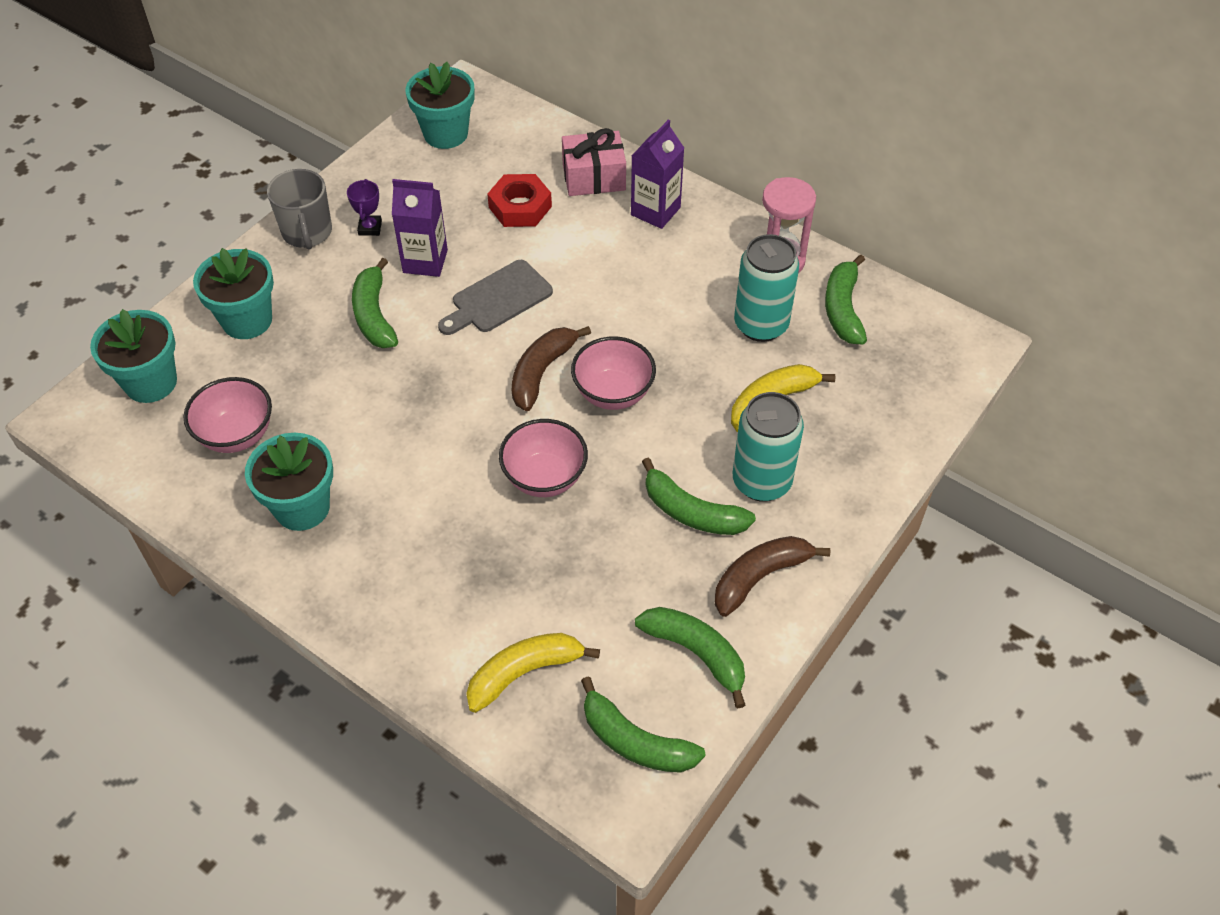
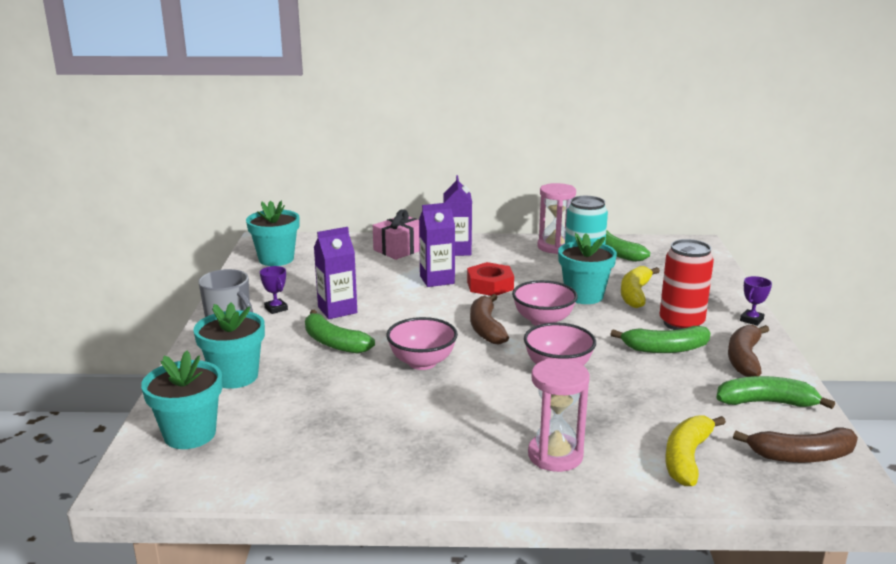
camera: 35 degrees left, 30 degrees down
pink bowl [183,377,272,453] -> pink bowl moved to [386,317,458,370]
turquoise flower pot [245,433,333,531] -> turquoise flower pot moved to [558,233,617,304]
grey cutting board [438,260,553,335] -> none
red nut [487,174,552,227] -> red nut moved to [467,262,514,296]
green banana [581,676,705,773] -> brown banana [733,427,858,463]
turquoise can [733,392,804,502] -> red can [660,239,714,330]
none -> purple carton [419,202,455,287]
none -> pink hourglass [528,358,590,472]
none -> purple trophy [740,276,772,326]

